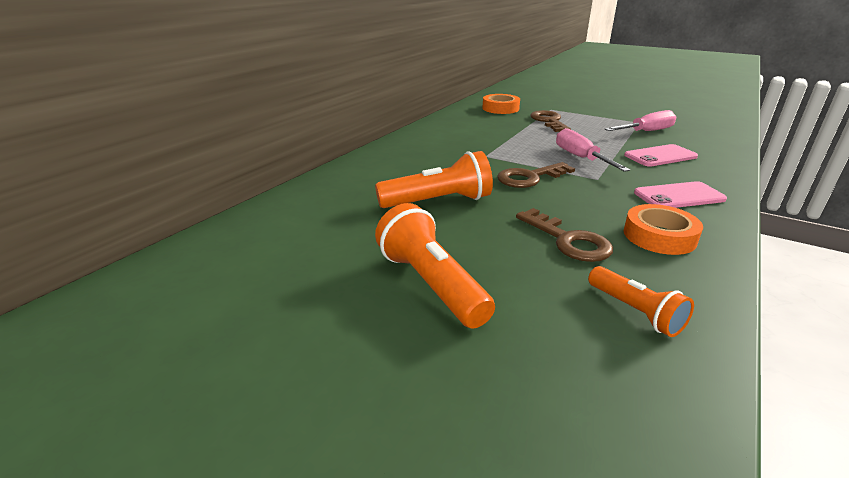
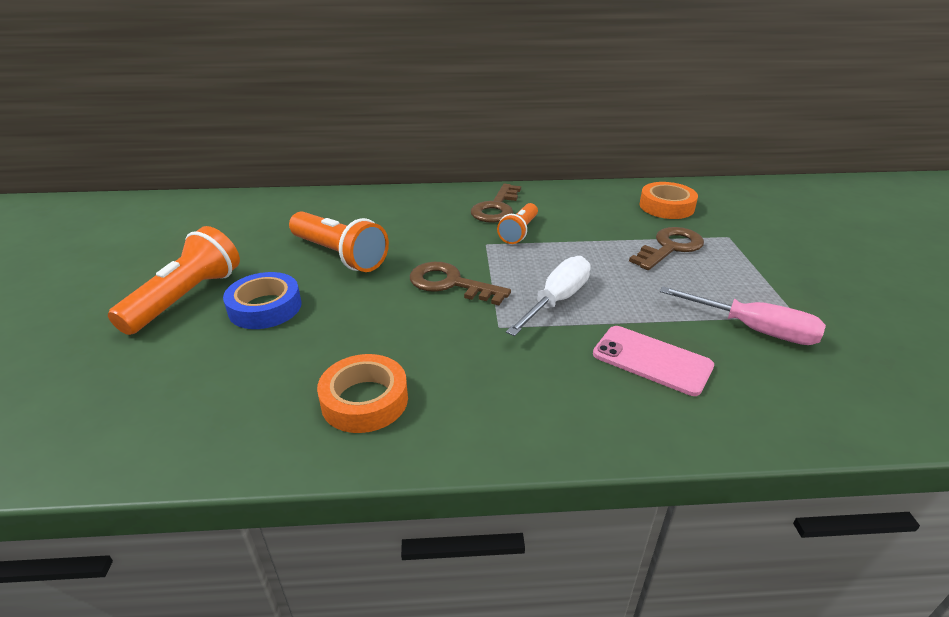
camera: 55 degrees right, 5 degrees up
brown key [516,208,613,262] -> brown key moved to [471,184,521,223]
pink screwdriver [556,128,630,172] -> white screwdriver [506,256,591,336]
orange flashlight [588,266,694,337] -> orange flashlight moved to [497,203,538,244]
pink phone [634,181,727,208] -> none
none -> blue tape [223,272,301,329]

